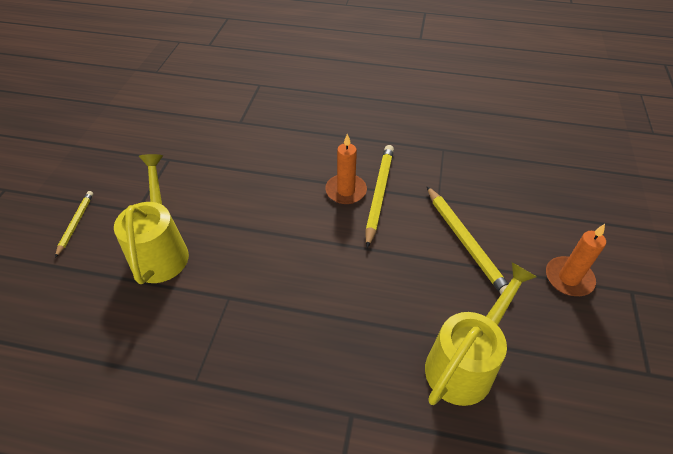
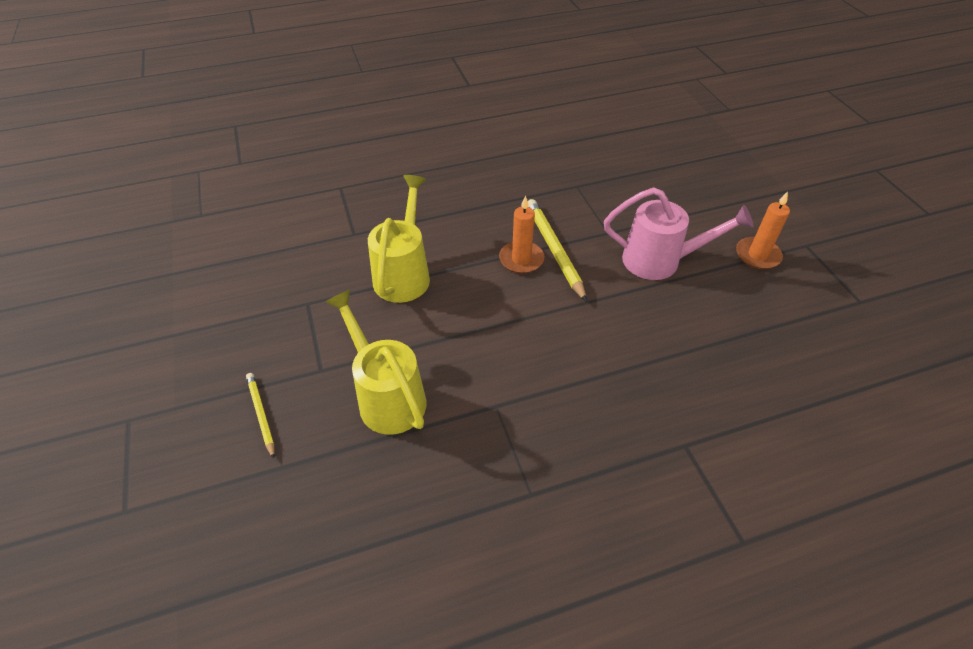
camera: 30 degrees left, 0 degrees up
yellow watering can [425,262,537,406] -> yellow watering can moved to [368,175,430,303]
yellow pencil [427,186,509,294] -> pink watering can [604,187,753,280]

